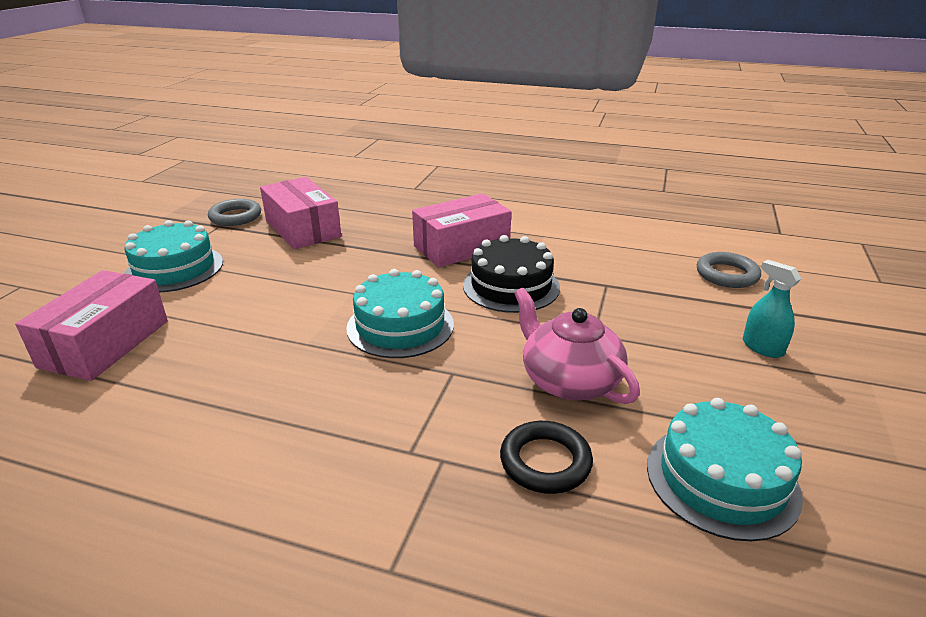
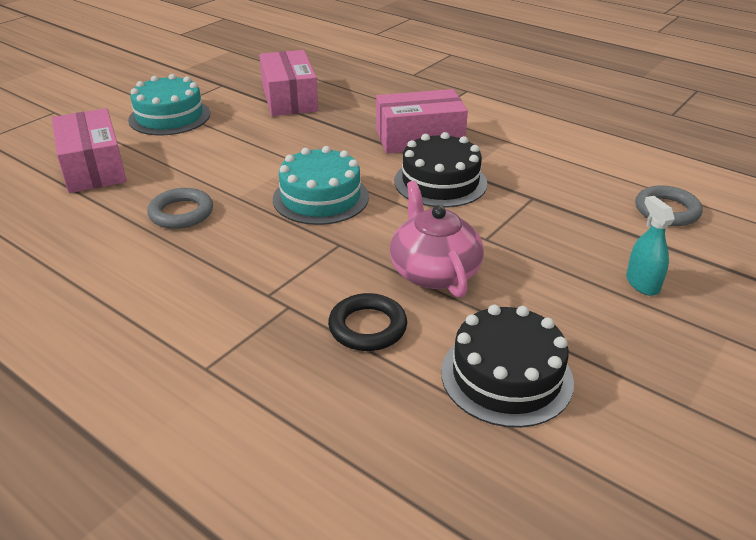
camera: 20 degrees right, 5 degrees up
pink box [15,270,168,381] -> pink box turned 60 degrees counterclockwise [52,108,127,193]
grey ring [208,199,261,226] -> grey ring moved to [147,188,213,229]
turquoise cake [647,398,803,541] -> black cake [441,305,574,428]

